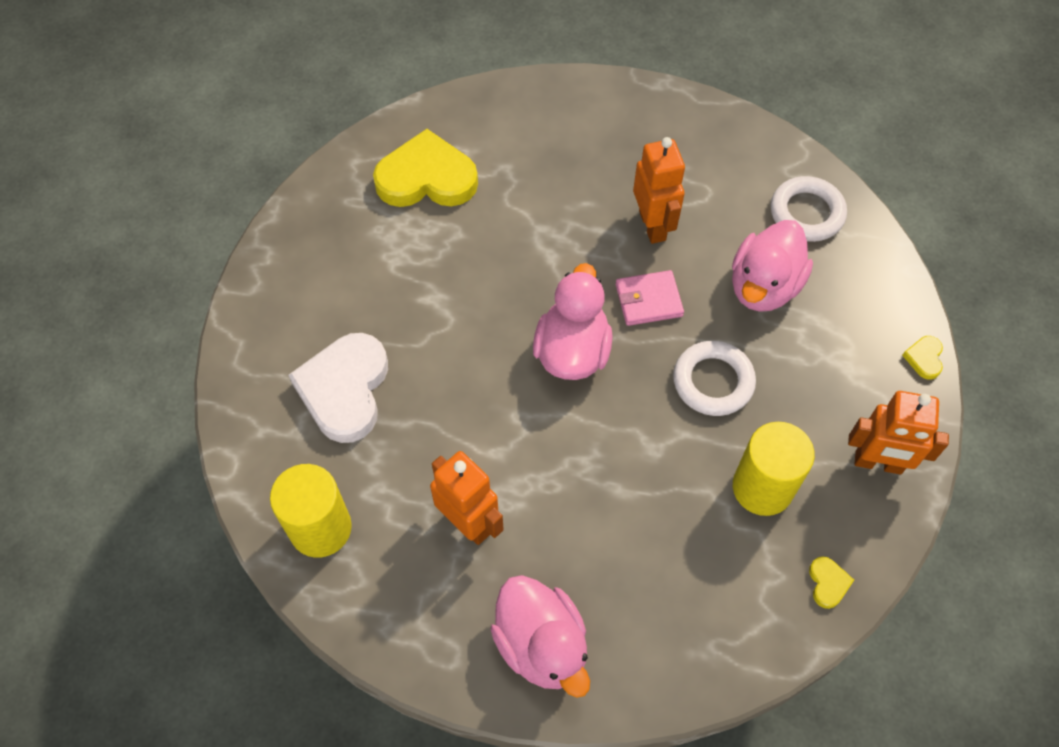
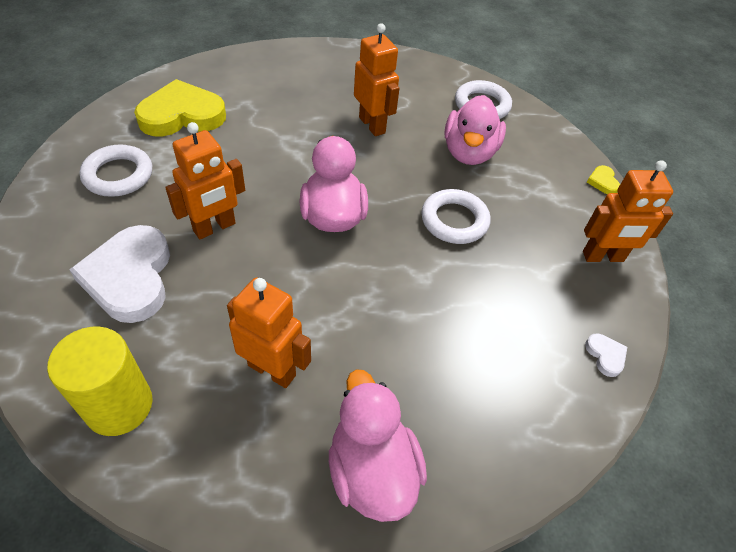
camera: 20 degrees left, 10 degrees down
pink duck [490,575,590,698] -> pink duck turned 150 degrees counterclockwise [329,369,427,522]
pink wallet [616,270,684,326] -> none
yellow cylinder [733,422,815,516] -> none
yellow heart [809,556,854,609] -> white heart [585,334,627,377]
none -> white ring [80,145,152,197]
none -> orange robot [165,122,245,239]

